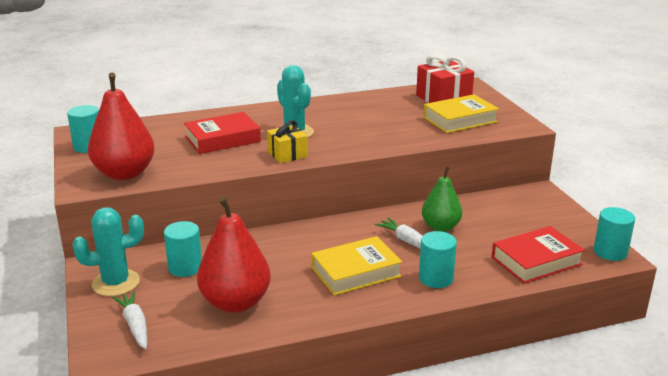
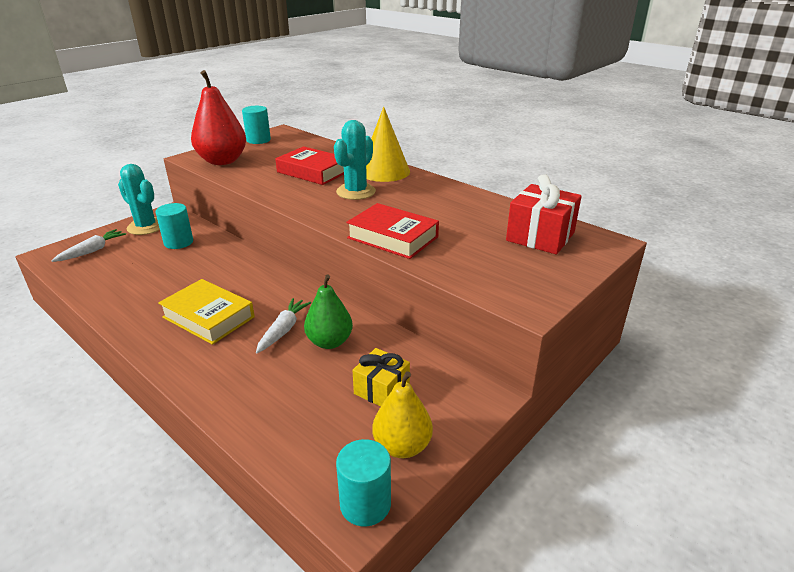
camera: 60 degrees right, 5 degrees up
red pear [197,196,271,313] -> none
yellow gift [267,120,308,163] -> yellow gift moved to [353,348,410,407]
turquoise cylinder [419,231,457,288] -> none
yellow book [423,94,499,133] -> none
red book [492,226,585,284] -> red book moved to [346,203,439,259]
none -> yellow cone [366,107,410,182]
none -> yellow pear [373,371,433,458]

